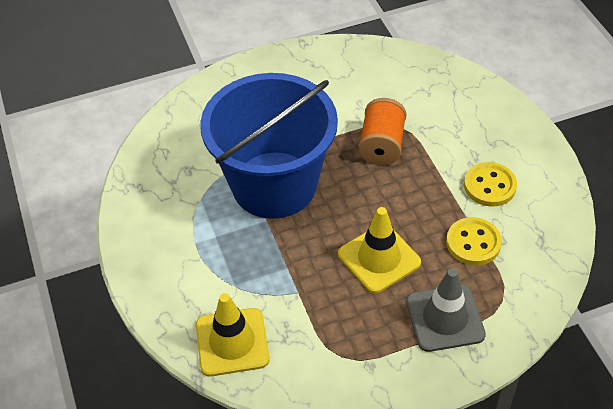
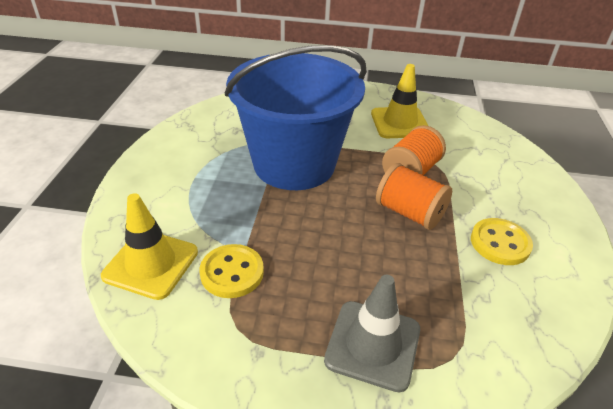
camera: 25 degrees right, 10 degrees down
yellow traffic cone [338,207,421,293] -> yellow traffic cone moved to [371,64,428,138]
yellow button [446,217,502,265] -> yellow button moved to [199,244,264,298]
none -> orange spool [376,163,452,230]

